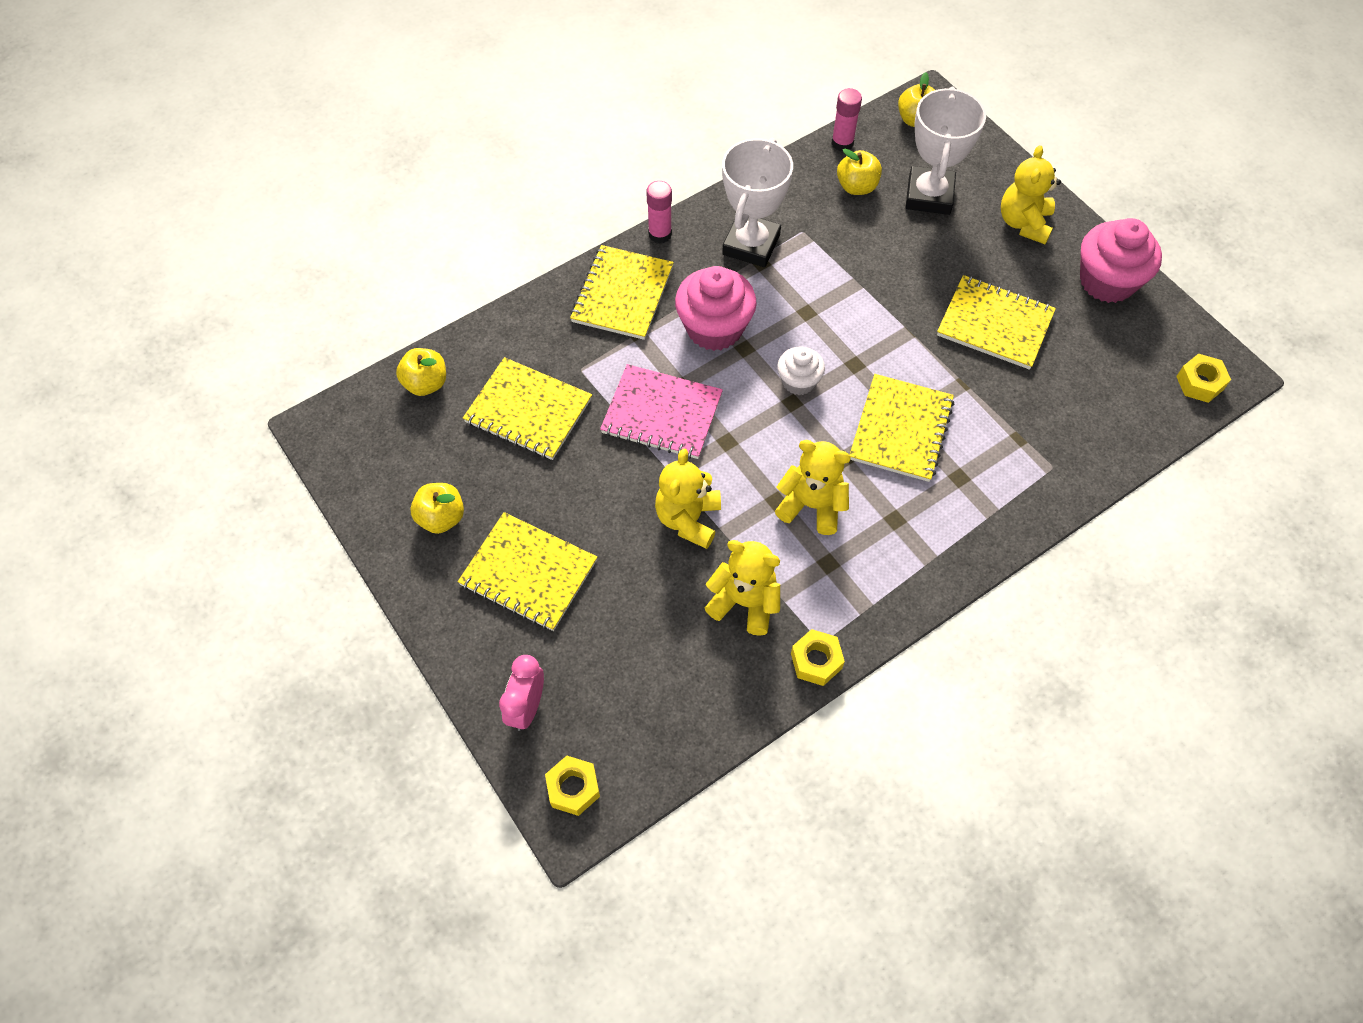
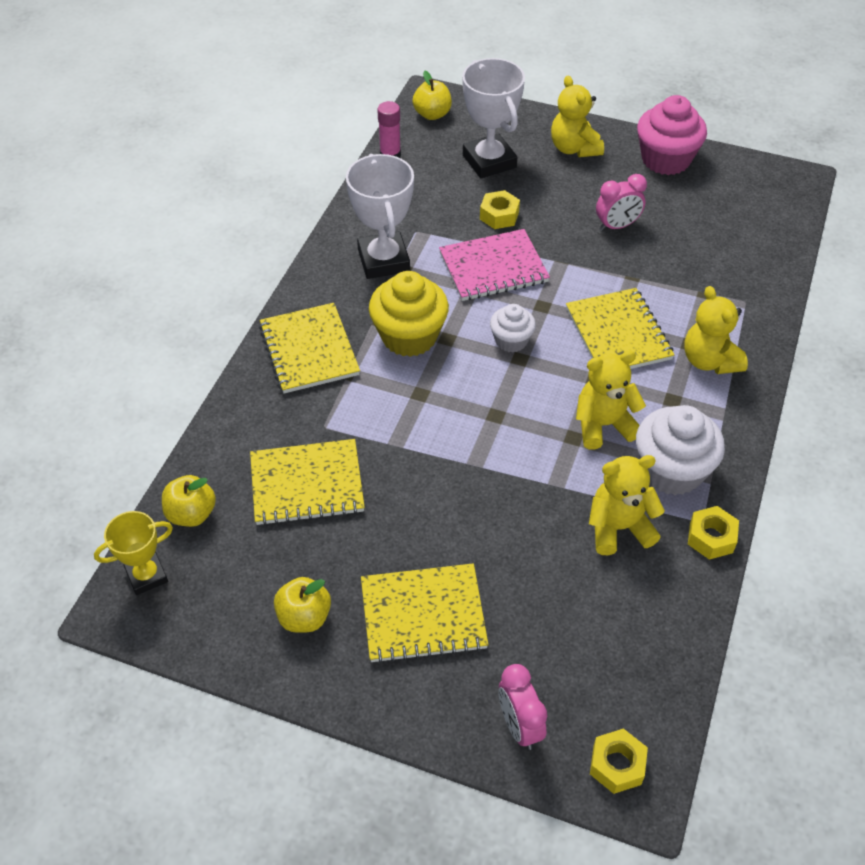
camera: 35 degrees left, 10 degrees down
pink notebook [600,364,723,459] -> pink notebook moved to [439,229,550,301]
pink glue stick [646,181,672,244] -> none
yellow teddy bear [655,448,721,549] -> yellow teddy bear moved to [684,286,748,374]
pink cupcake [675,266,757,351] -> yellow cupcake [369,271,449,357]
yellow apple [837,149,882,195] -> none
yellow notebook [937,275,1056,370] -> pink clock [596,174,647,231]
yellow nut [1176,353,1231,403] -> yellow nut moved to [480,190,520,229]
none -> yellow trophy [94,511,173,595]
none -> white cupcake [636,405,725,495]

